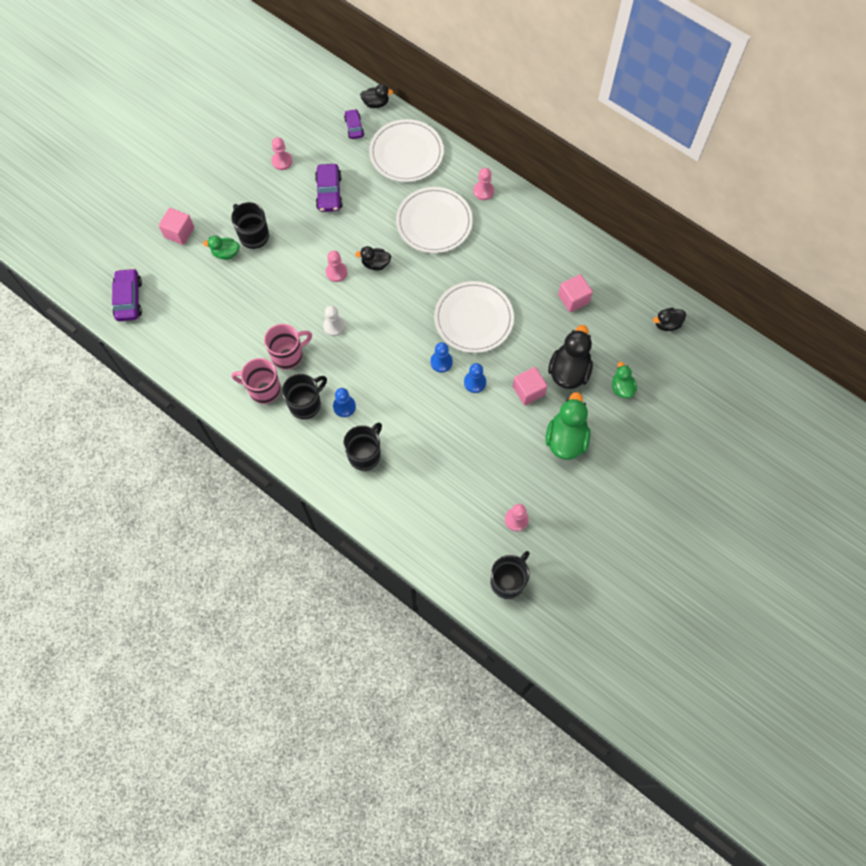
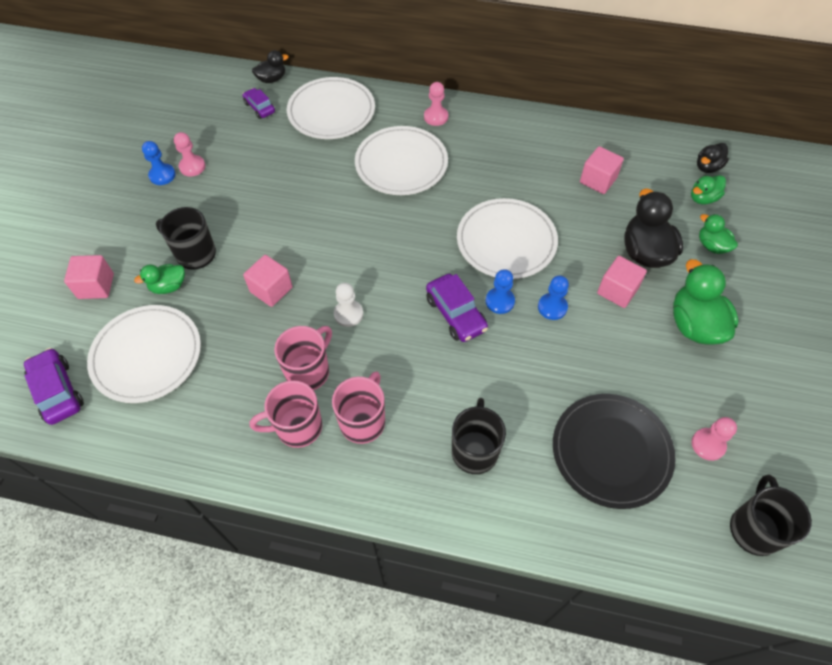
camera: 25 degrees left, 10 degrees down
black mug [282,374,327,419] -> pink mug [332,371,385,444]
purple car [315,164,343,212] -> purple car moved to [426,274,488,342]
pink pawn [326,251,347,282] -> none
blue pawn [333,388,356,417] -> blue pawn moved to [142,141,176,185]
black duck [355,246,391,270] -> none
none -> white plate [87,305,201,403]
none -> pink cube [243,255,292,307]
none -> black plate [553,394,676,509]
none -> green duck [691,175,726,204]

